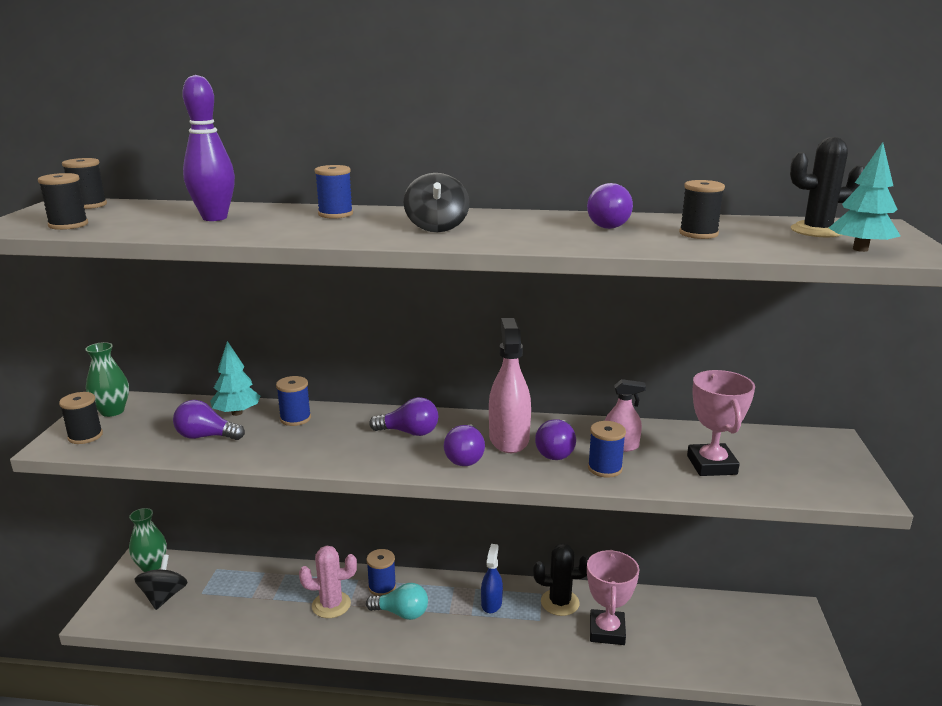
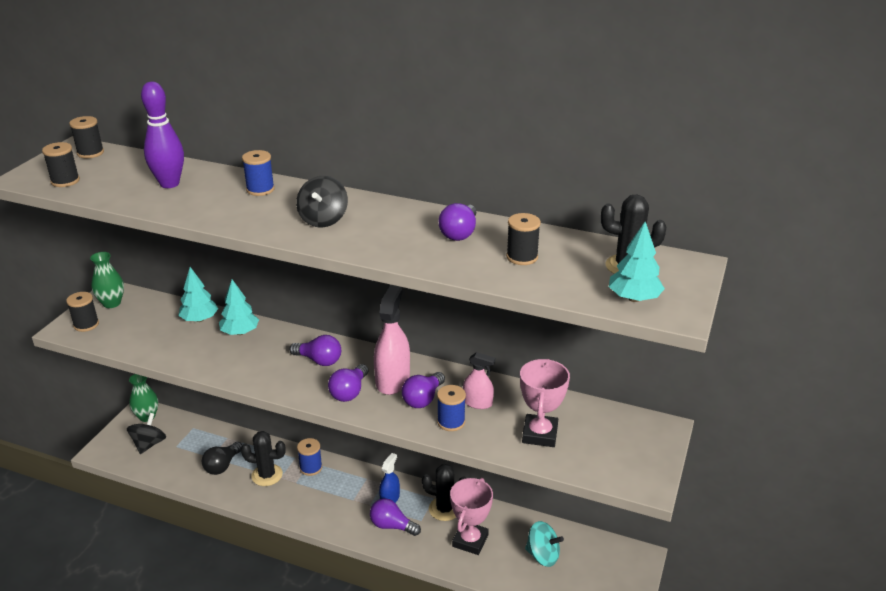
camera: 15 degrees right, 10 degrees up
purple light bulb [173,400,245,440] -> purple light bulb moved to [370,498,421,536]
blue spool [276,376,311,426] -> turquoise tree [219,279,259,335]
pink cactus [299,546,357,618] -> black cactus [241,431,286,486]
turquoise light bulb [366,583,428,620] -> none
none -> black light bulb [202,442,242,475]
none -> turquoise spinning top [525,521,564,567]

